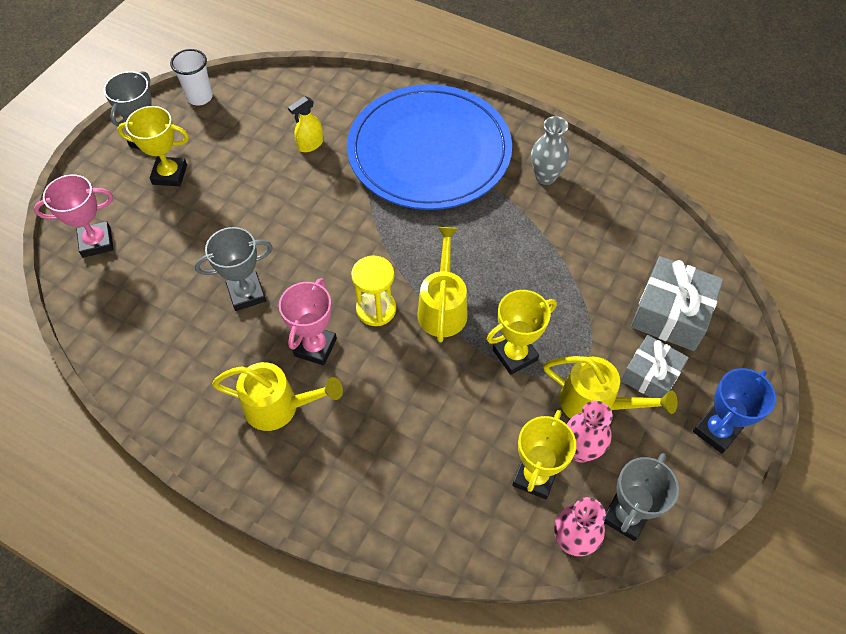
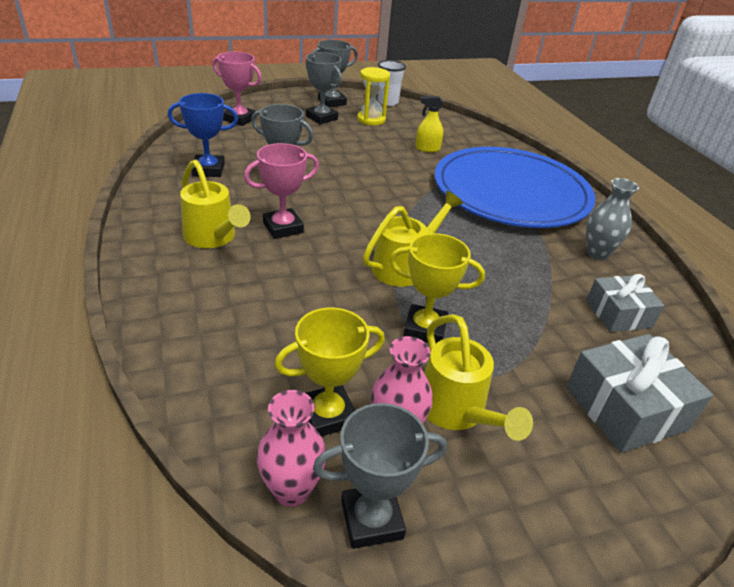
camera: 40 degrees right, 20 degrees down
yellow trophy [117,106,189,187] -> grey trophy [306,52,342,124]
yellow hourglass [351,255,396,326] -> yellow hourglass moved to [357,67,390,125]
grey gift [621,335,689,398] -> grey gift moved to [586,274,664,332]
blue trophy [693,368,776,454] -> blue trophy moved to [168,93,238,177]

